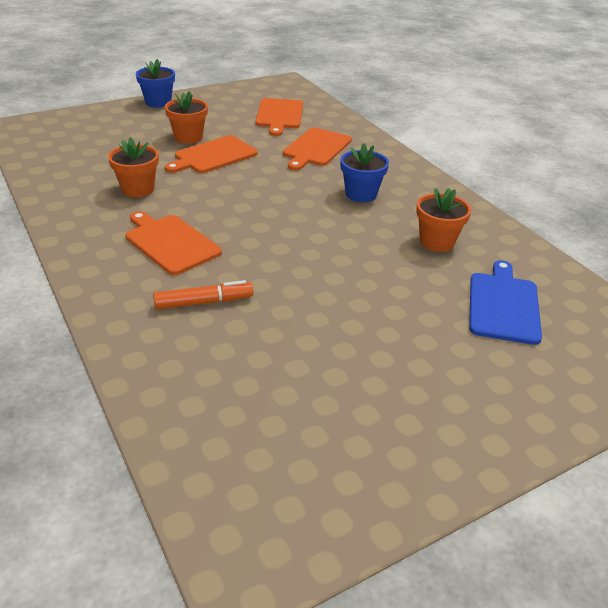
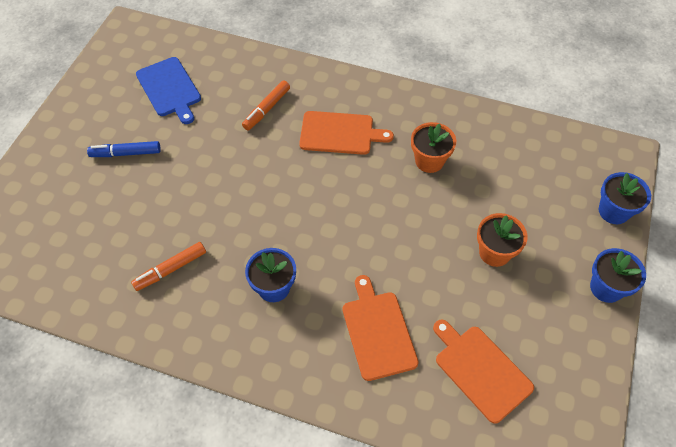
camera: 140 degrees right, 20 degrees up
orange cutting board [165,135,258,173] -> none
orange flower pot [416,188,471,252] -> orange marker [131,242,206,291]
blue cutting board [469,260,542,345] -> blue cutting board moved to [136,57,201,124]
none -> blue marker [87,141,161,157]
none -> blue flower pot [599,172,651,224]

